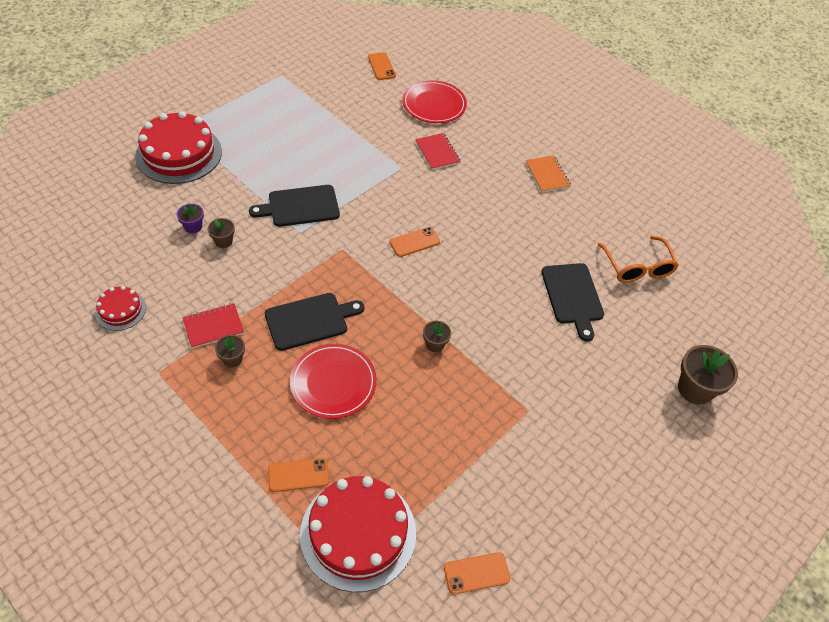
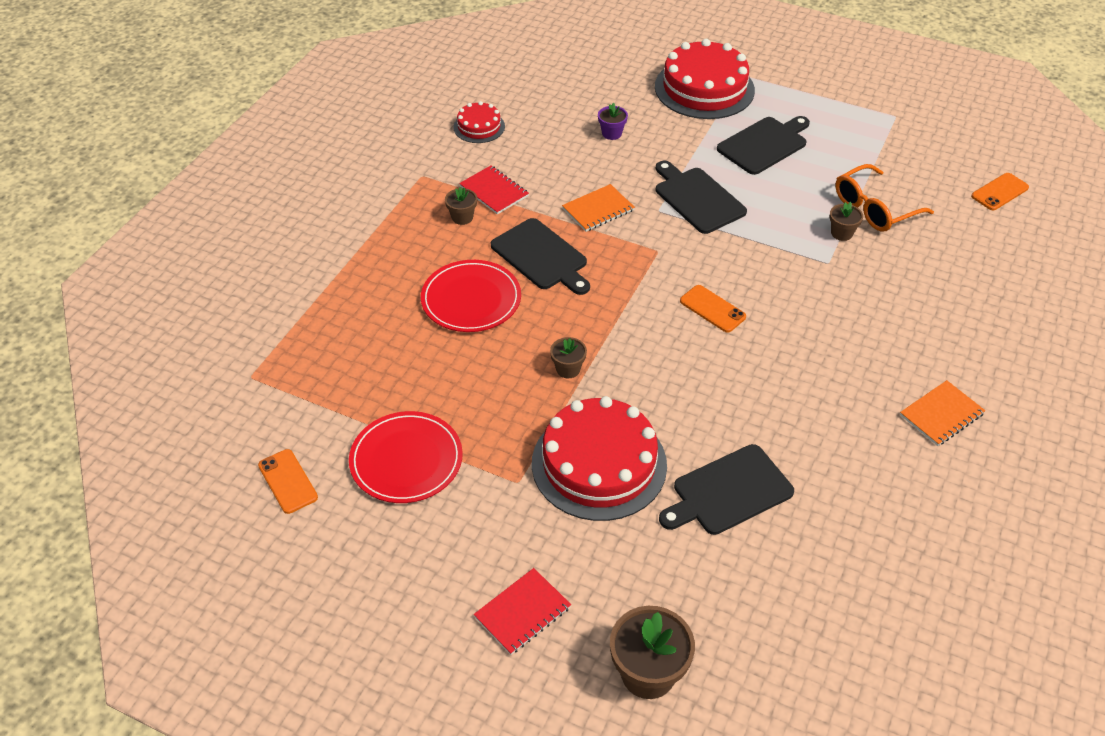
camera: 75 degrees right, 5 degrees down
brown flower pot [208,218,235,248] -> brown flower pot moved to [830,202,863,241]
orange phone [268,458,329,492] -> none
red cake [300,476,416,592] -> red cake moved to [532,396,667,521]
red plate [402,80,467,123] -> red plate moved to [349,411,463,503]
red notebook [415,133,461,170] -> red notebook moved to [474,568,571,655]
orange glasses [597,236,679,283] -> orange glasses moved to [835,164,934,232]
none -> orange notebook [562,184,635,232]
none -> black cutting board [717,116,810,175]

